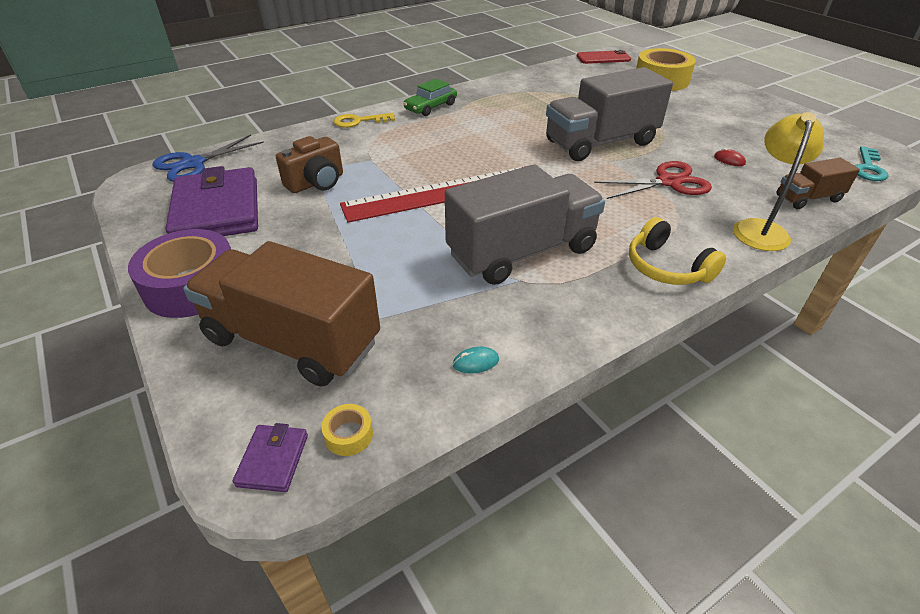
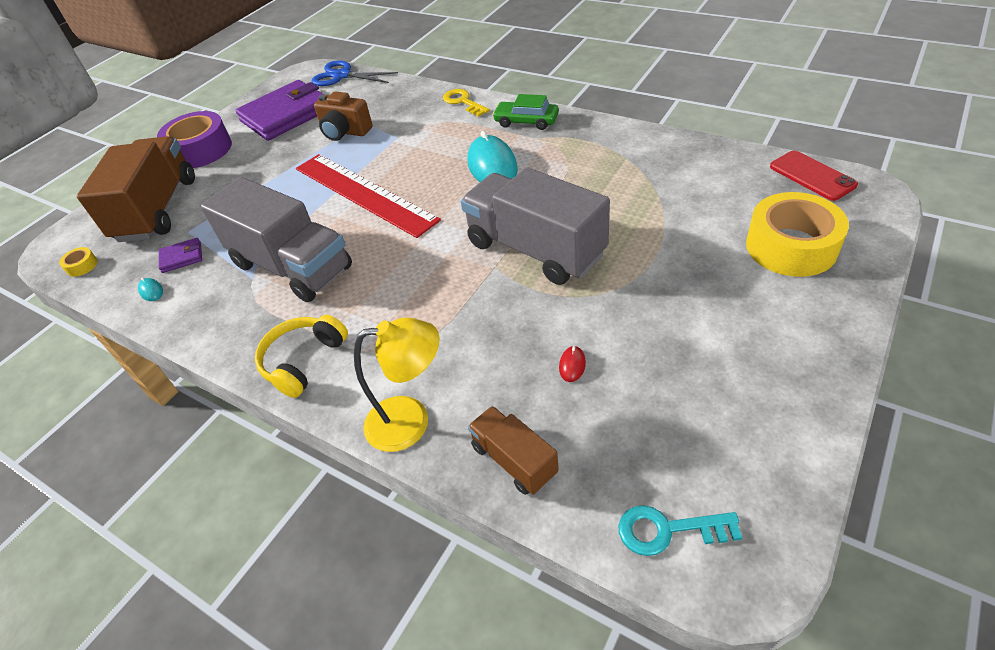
camera: 70 degrees right, 5 degrees up
purple wallet [233,423,308,492] -> purple wallet moved to [158,238,202,273]
red scissors [594,161,712,199] -> none
none -> turquoise mouse [468,131,518,182]

